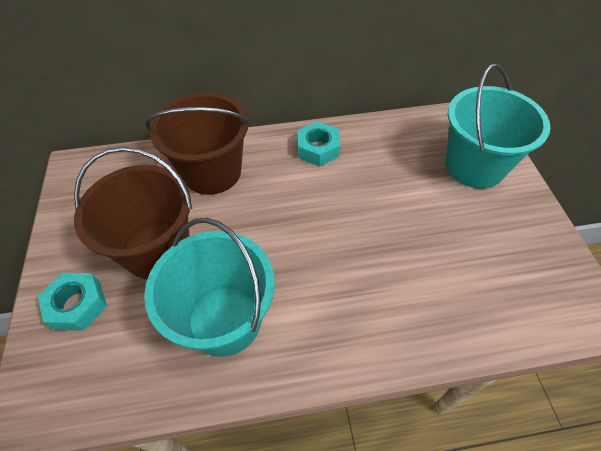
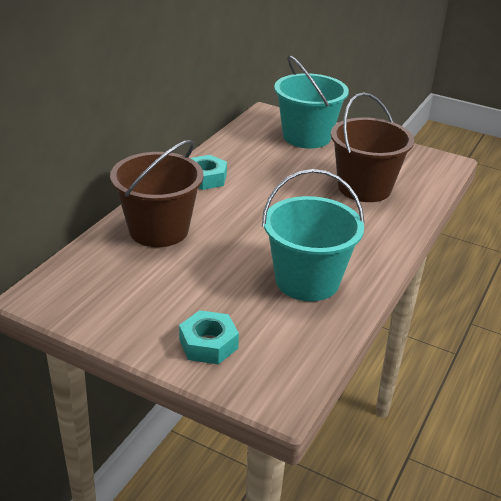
camera: 55 degrees left, 20 degrees down
brown bucket [74,147,193,279] -> brown bucket moved to [331,92,414,202]

